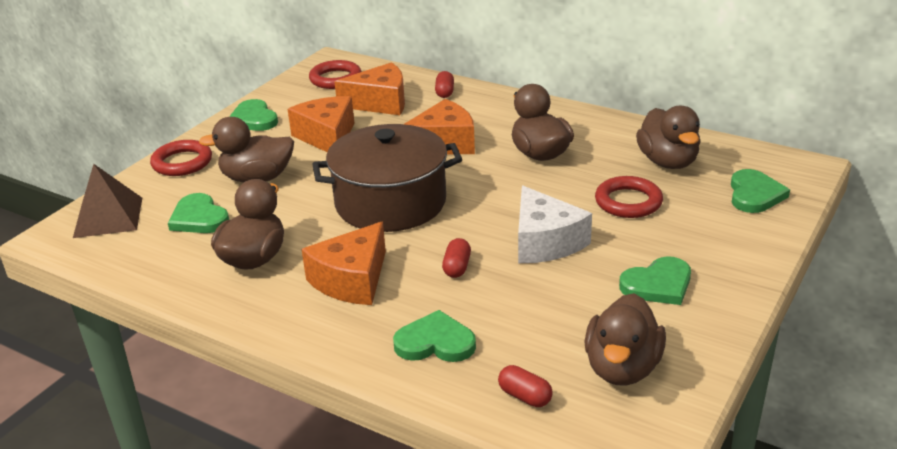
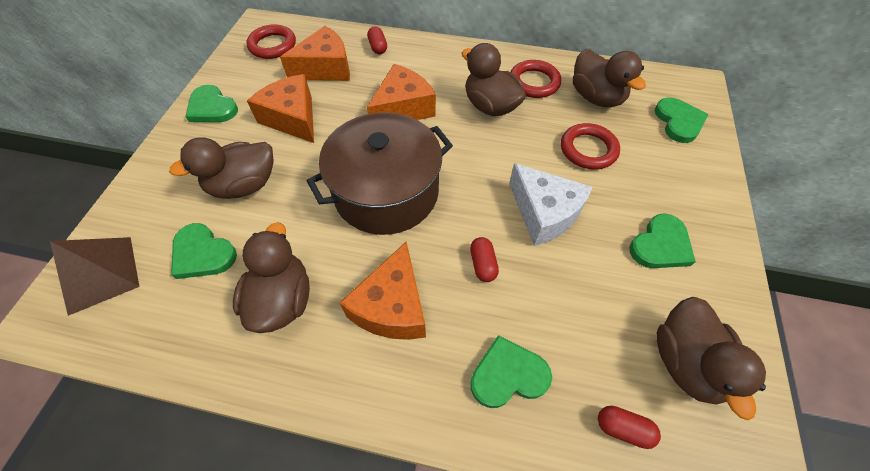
camera: 20 degrees left, 25 degrees up
red ring [150,140,212,176] -> red ring moved to [511,60,561,98]

